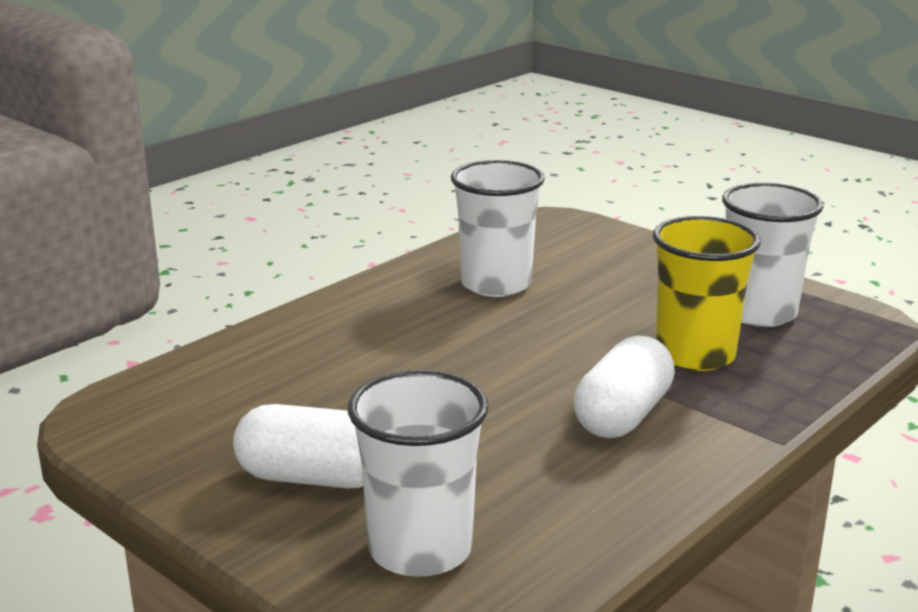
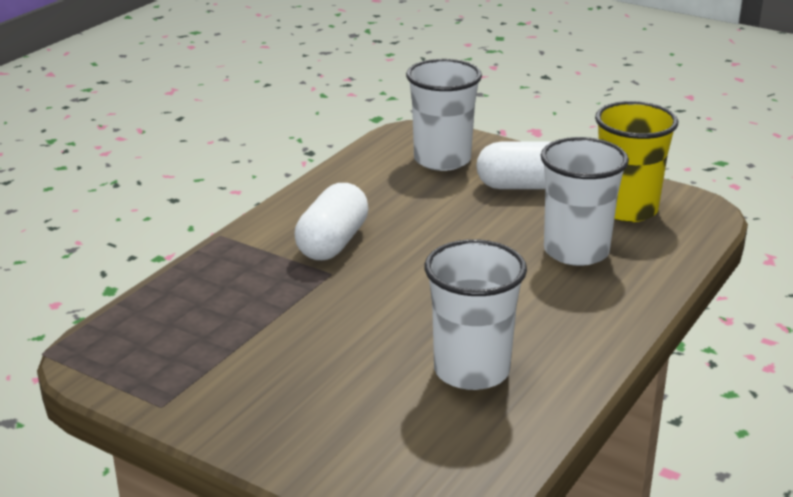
camera: 170 degrees right, 5 degrees up
yellow cup [653,216,761,371] -> yellow cup moved to [595,101,678,222]
white cup [722,183,824,327] -> white cup moved to [541,137,629,266]

